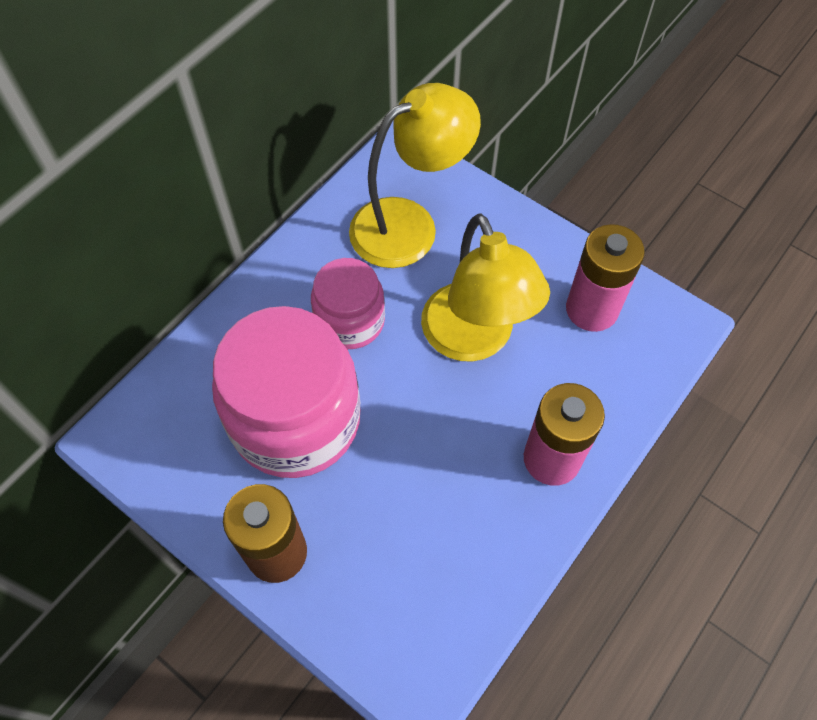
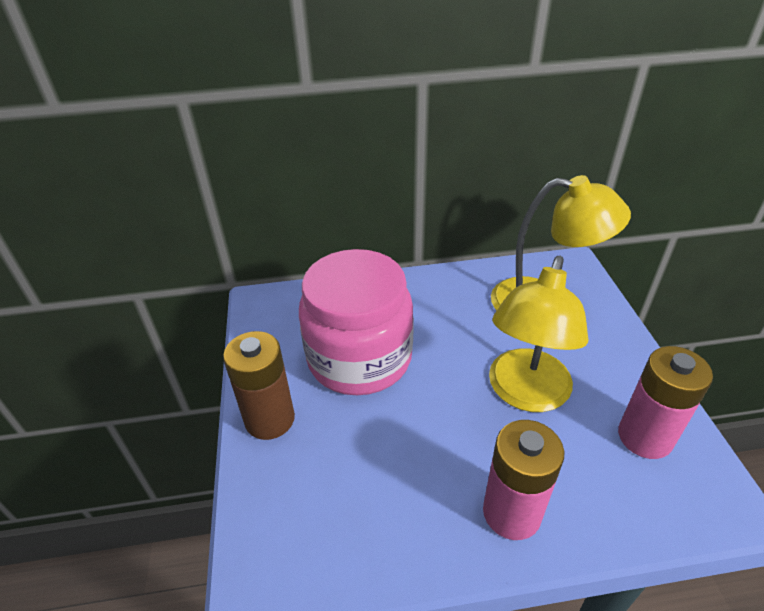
camera: 45 degrees right, 20 degrees down
pink jar [311,258,385,349] -> none

